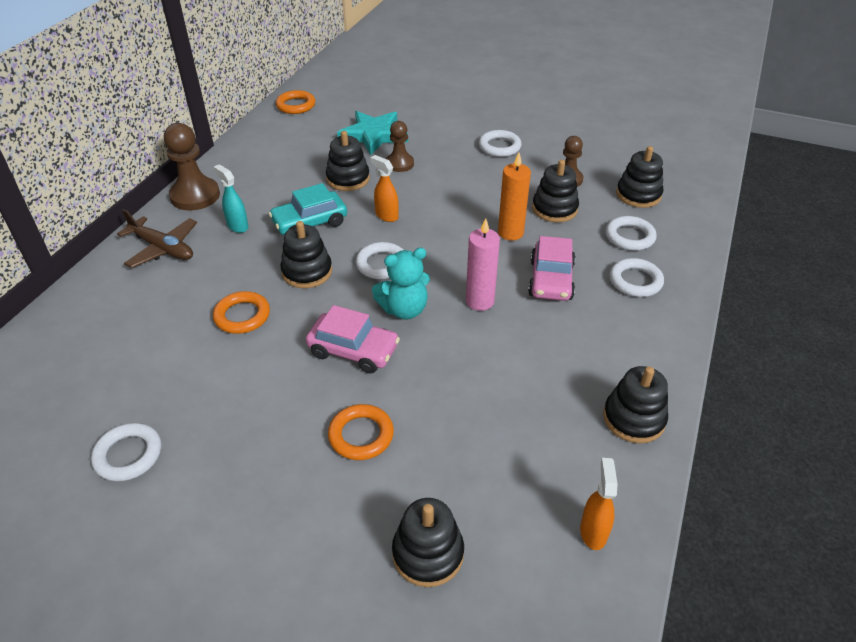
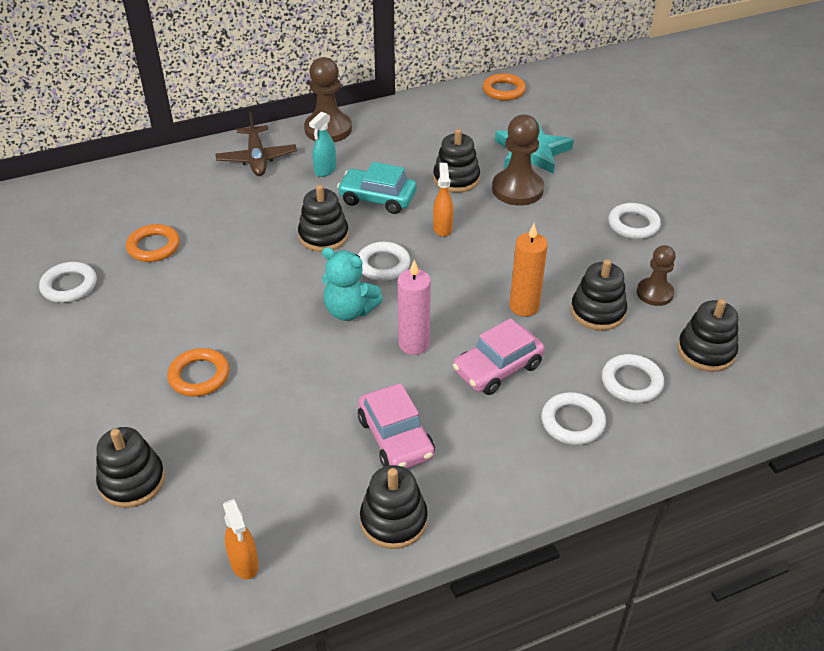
camera: 45 degrees right, 0 degrees up
orange ring [213,291,270,334] -> orange ring moved to [126,224,180,262]
turquoise spray bottle [214,164,249,233] -> turquoise spray bottle turned 150 degrees counterclockwise [309,112,336,177]
pink car [306,305,400,374] -> pink car moved to [358,383,435,469]
brown pawn [386,121,414,172] -> brown pawn [492,115,544,206], size x1.60
orange spray bottle [580,458,618,550] -> orange spray bottle turned 105 degrees clockwise [223,499,259,580]

